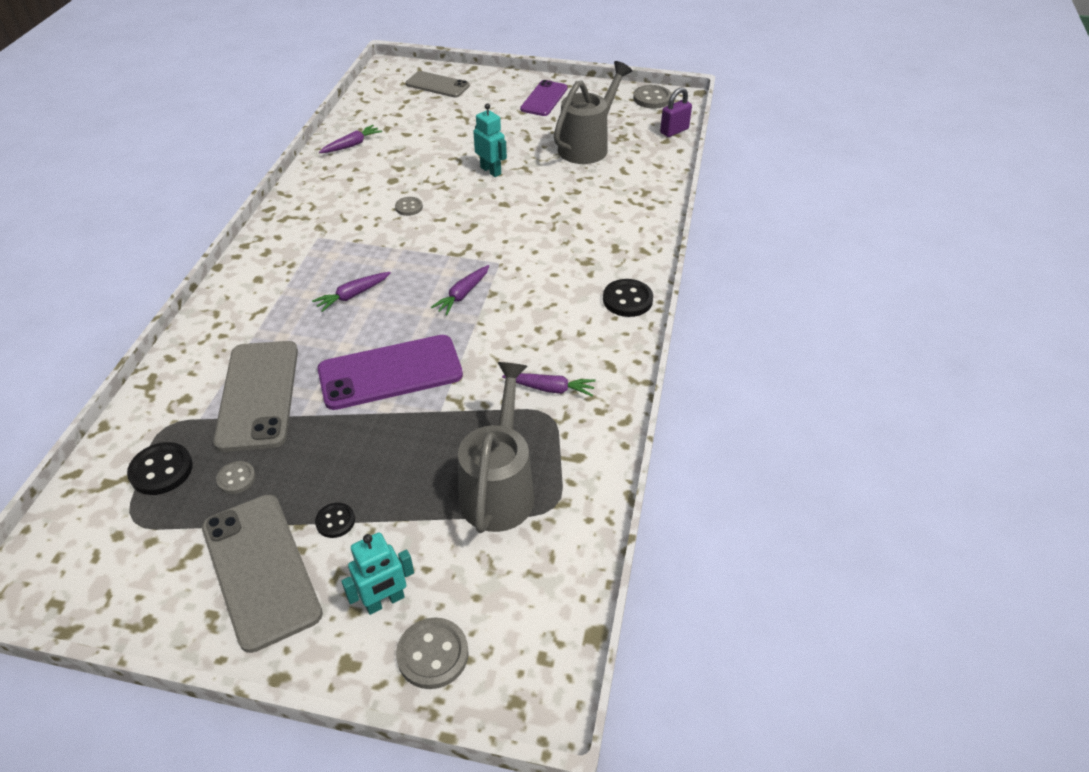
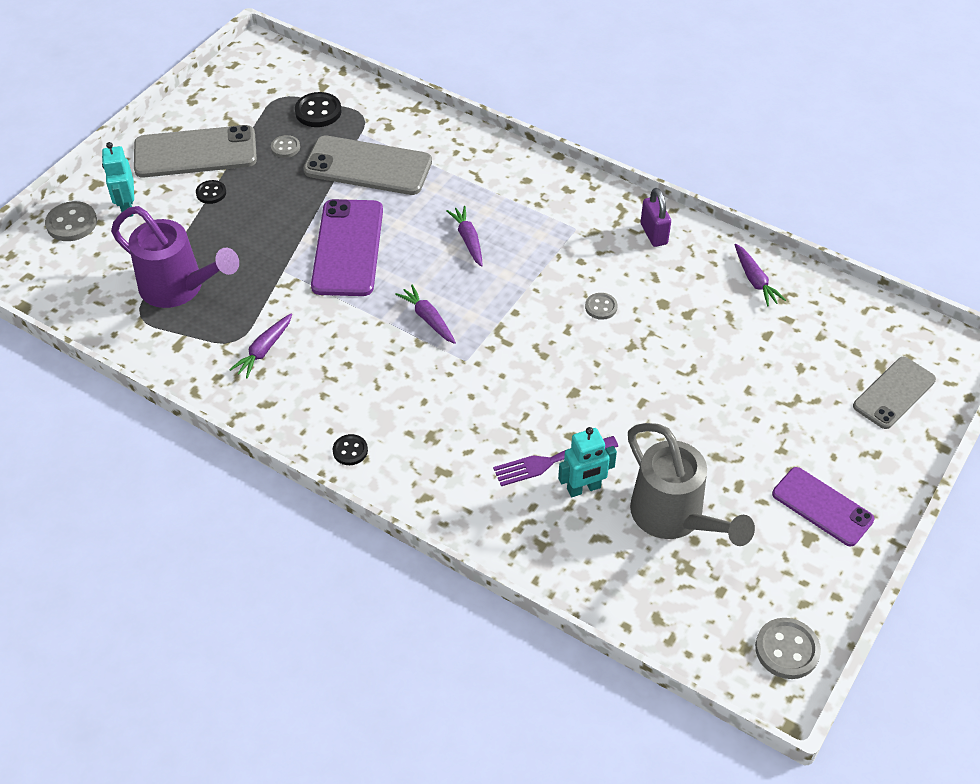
camera: 110 degrees right, 5 degrees up
grey watering can [458,362,534,533] -> purple watering can [111,206,239,308]
turquoise robot [473,103,507,177] -> turquoise robot moved to [558,427,617,497]
black button [603,279,653,317] -> black button [333,434,368,465], size x0.61
purple padlock [660,87,692,137] -> purple padlock moved to [641,188,671,247]
none -> purple fork [493,436,618,486]

